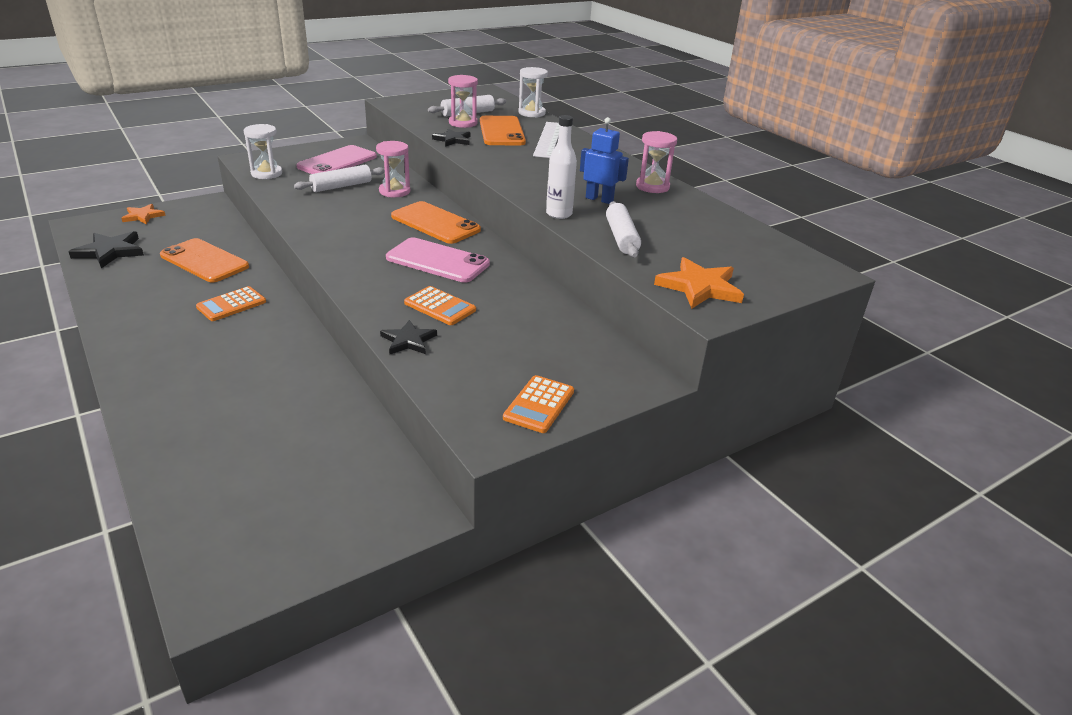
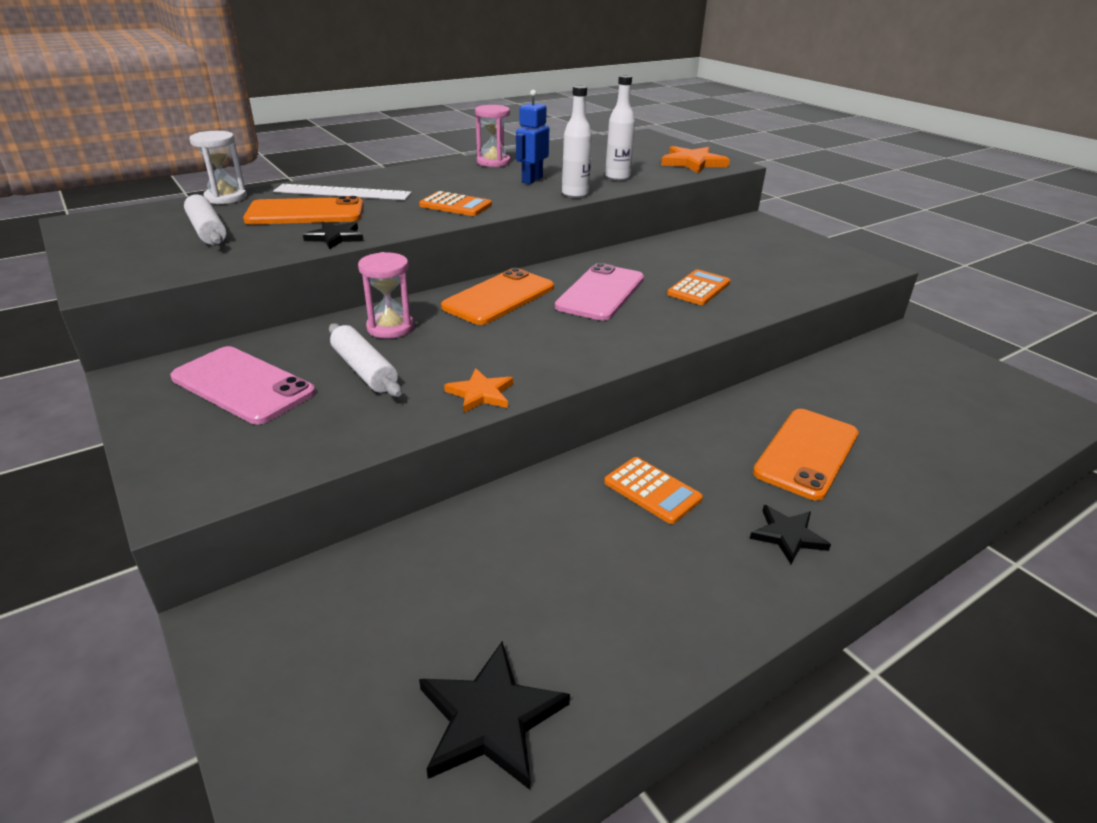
camera: 90 degrees left, 0 degrees up
orange star [122,204,166,224] -> orange star moved to [444,368,513,413]
orange phone [160,238,249,282] -> orange phone moved to [753,409,859,501]
white hourglass [244,124,282,179] -> none
black star [380,320,437,355] -> black star moved to [750,505,831,564]
pink hourglass [448,75,478,128] -> none
orange calculator [503,375,574,433] -> orange calculator moved to [419,191,492,216]
white rolling pin [606,201,641,258] -> white bottle [605,75,635,180]

